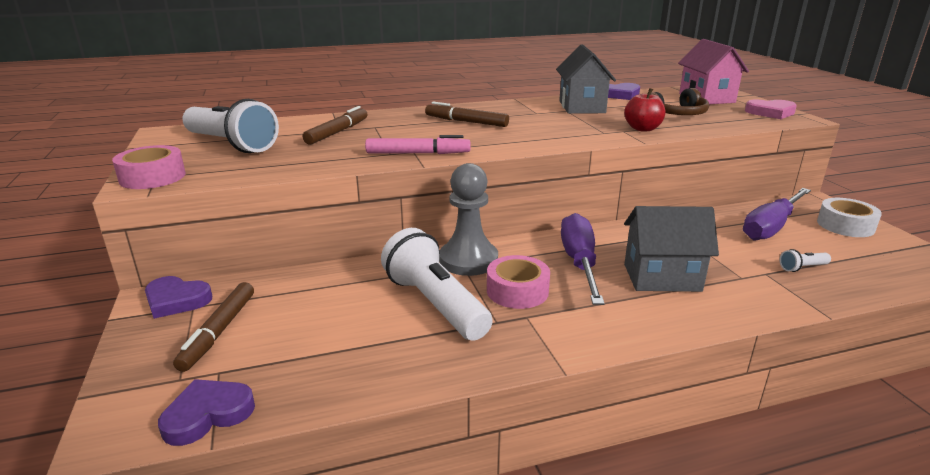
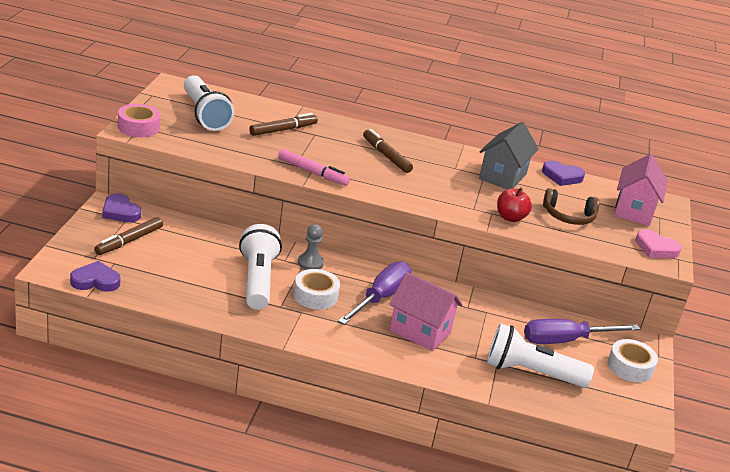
camera: 25 degrees right, 5 degrees up
grey pawn [439,163,498,276] -> grey pawn [298,224,324,270], size x0.59
pink tape [487,255,550,309] -> white tape [293,269,340,310]
grey house [624,206,719,292] -> pink house [389,272,462,351]
white flashlight [779,249,831,272] -> white flashlight [487,323,594,388], size x2.50

